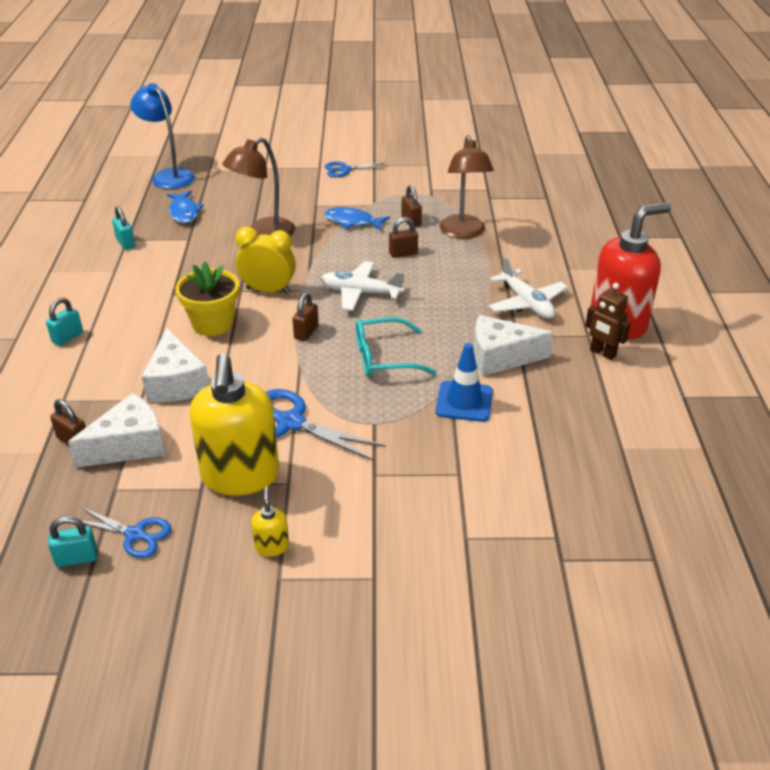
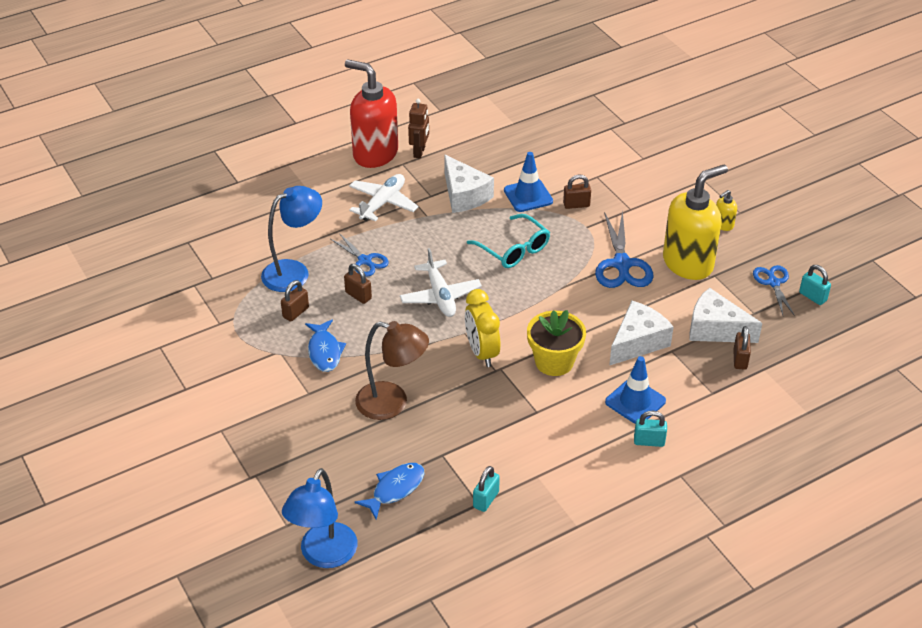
camera: 120 degrees left, 5 degrees up
brown padlock [293,293,319,341] -> brown padlock moved to [563,174,591,209]
blue scissors [325,161,388,178] -> blue scissors moved to [331,233,389,277]
brown lamp [440,135,494,239] -> blue lamp [261,186,322,292]
none -> blue traffic cone [605,356,666,424]

